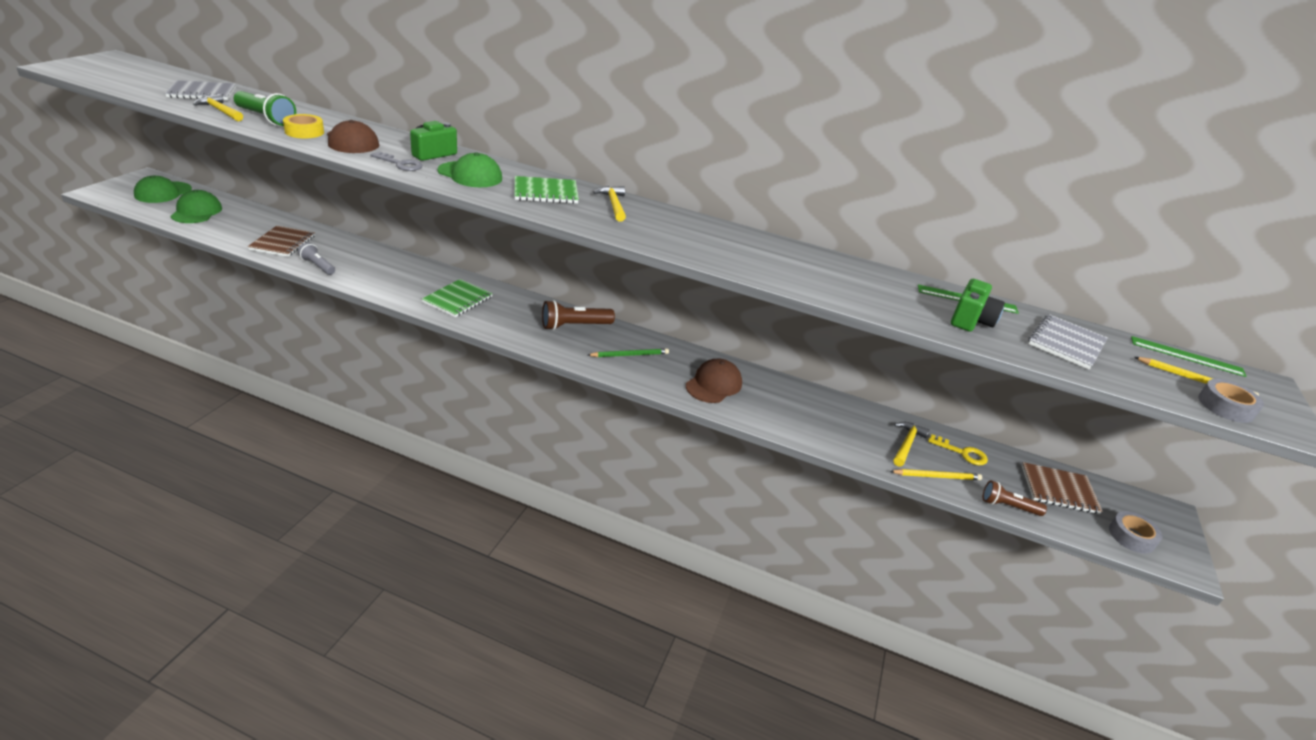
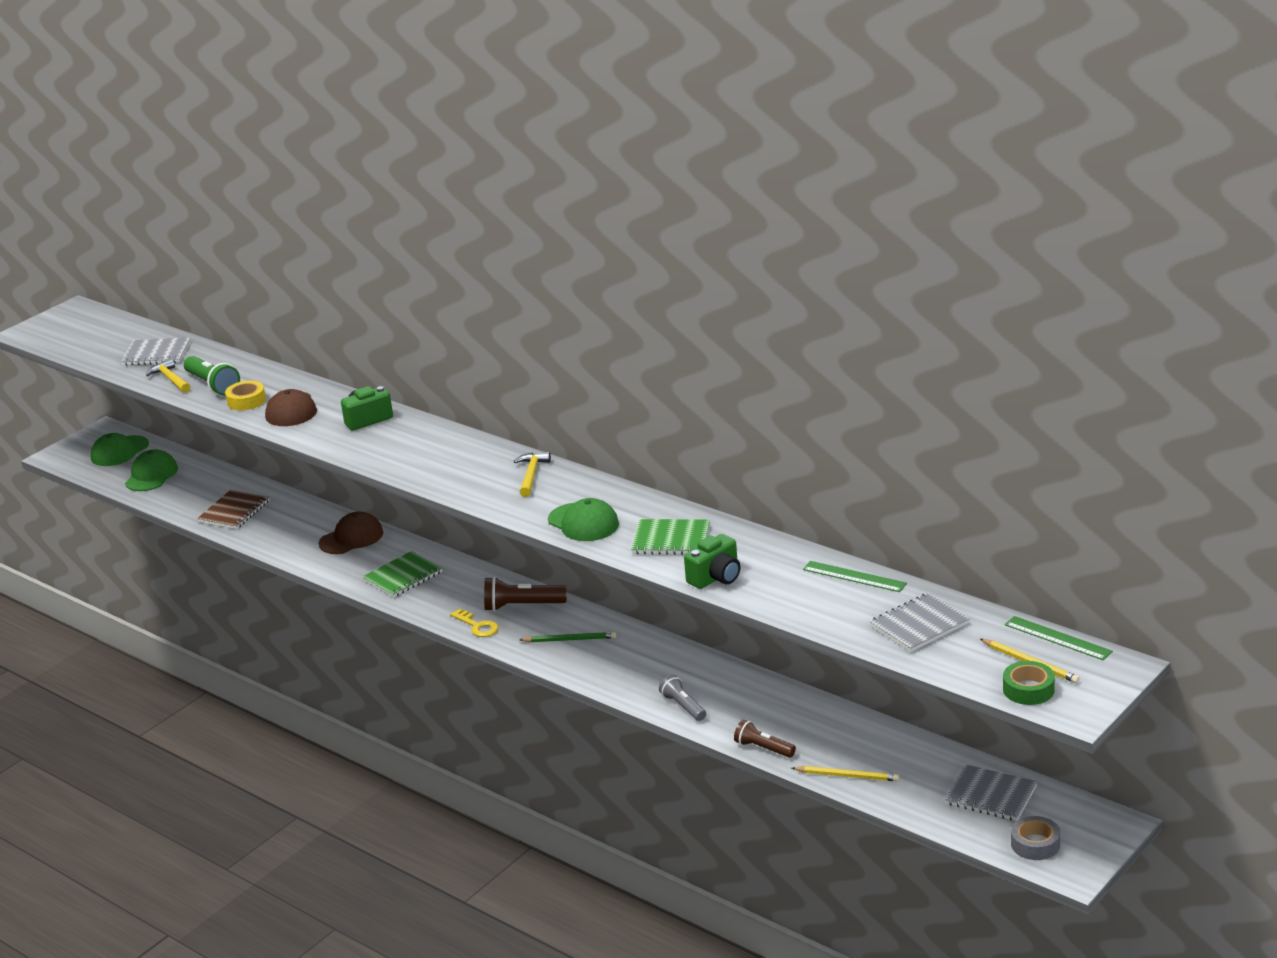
camera: 25 degrees right, 5 degrees down
grey flashlight [298,242,335,275] -> grey flashlight moved to [659,675,706,721]
grey key [370,152,423,171] -> none
green cap [438,152,502,187] -> green cap moved to [548,498,619,541]
green notebook [515,176,579,204] -> green notebook moved to [631,519,710,555]
brown cap [686,359,742,403] -> brown cap moved to [319,512,383,554]
yellow hammer [894,422,930,467] -> none
yellow key [928,434,988,465] -> yellow key moved to [450,609,499,637]
green camera [951,279,1005,332] -> green camera moved to [684,534,741,589]
brown flashlight [982,480,1047,516] -> brown flashlight moved to [734,720,796,758]
brown notebook [1022,462,1103,514] -> grey notebook [945,765,1037,821]
grey tape [1198,379,1264,423] -> green tape [1003,661,1055,705]

